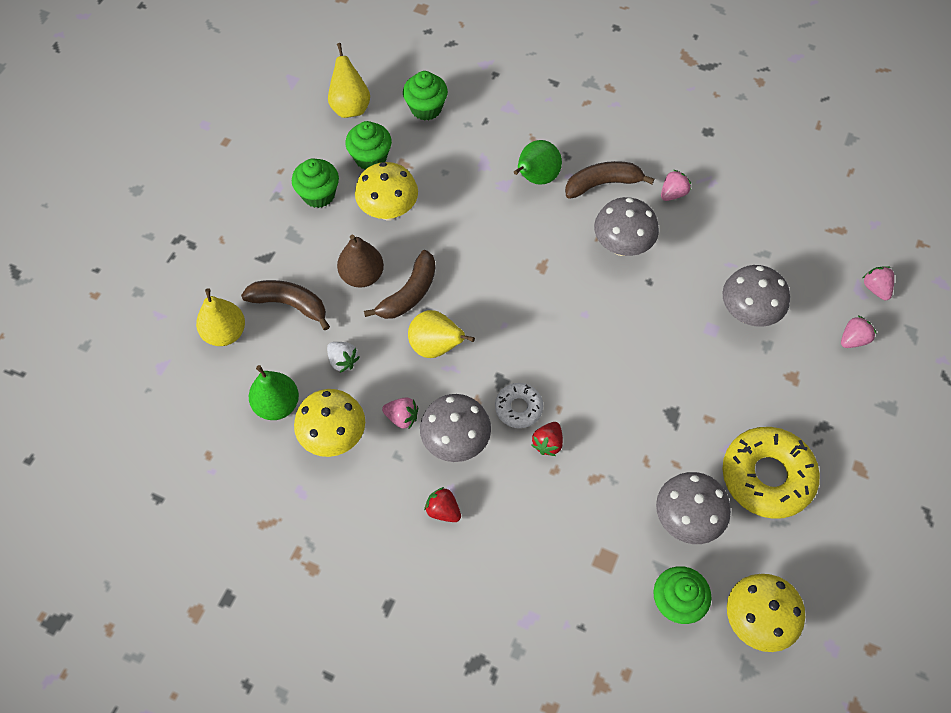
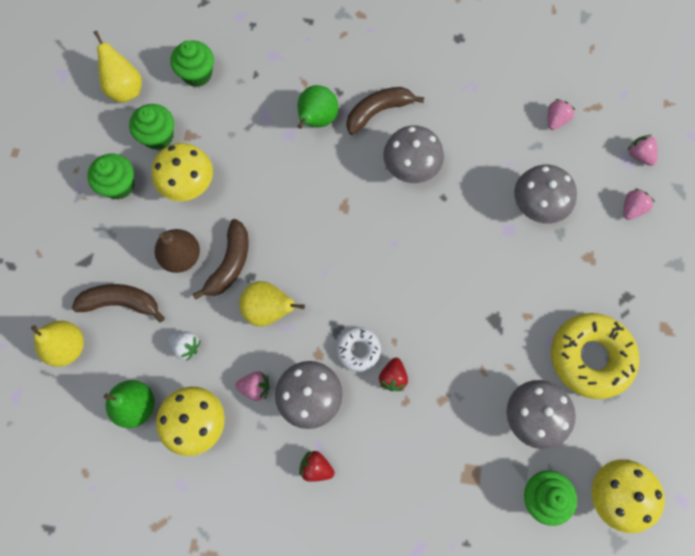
camera: 15 degrees left, 10 degrees up
pink strawberry [661,170,691,201] -> pink strawberry moved to [548,99,575,130]

